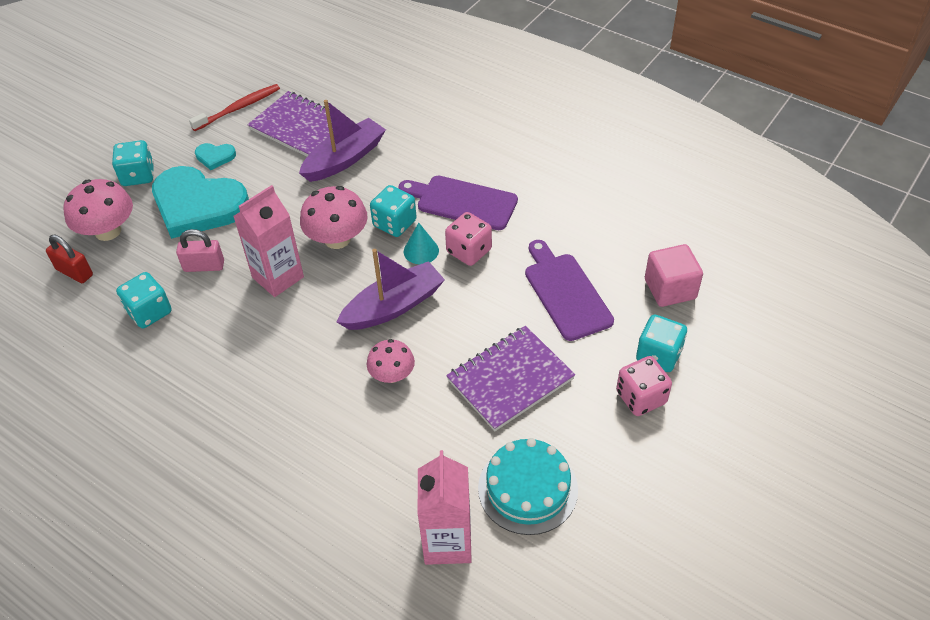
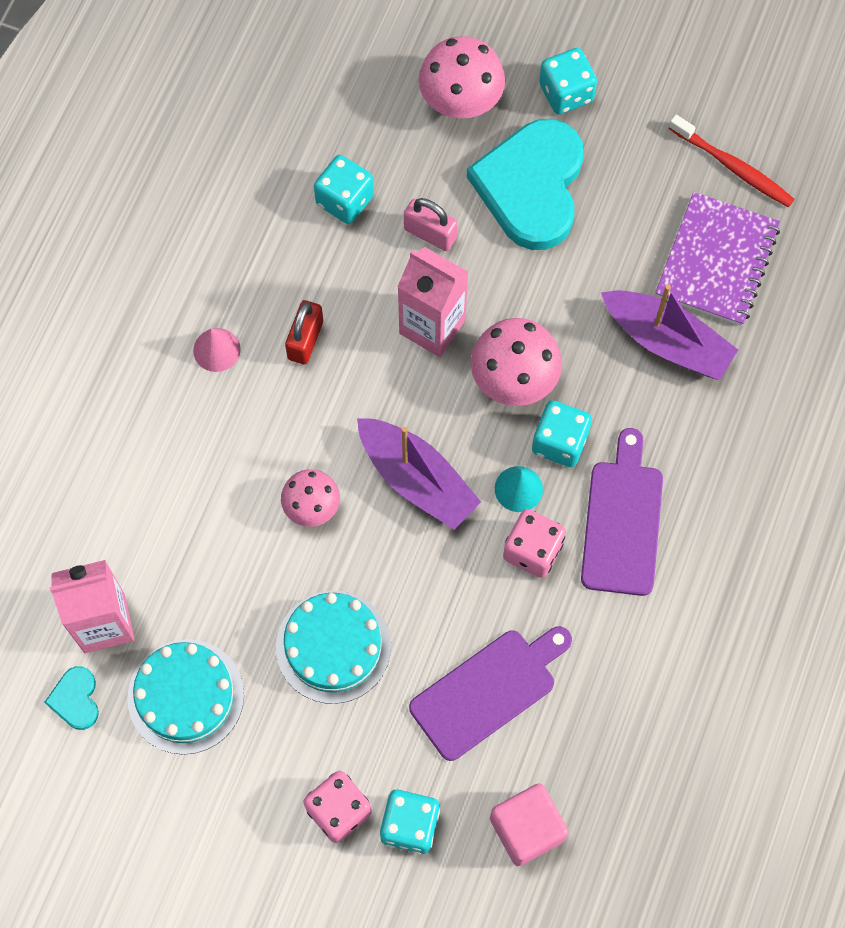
camera: 75 degrees right, 20 degrees up
red padlock [46,235,93,283] -> red padlock moved to [285,300,323,365]
pink padlock [176,229,224,272] -> pink padlock turned 45 degrees counterclockwise [404,198,457,251]
turquoise heart [195,143,236,170] -> turquoise heart moved to [44,666,99,730]
purple notebook [446,326,575,431] -> turquoise cake [276,591,391,704]
none -> pink cone [193,328,241,372]

